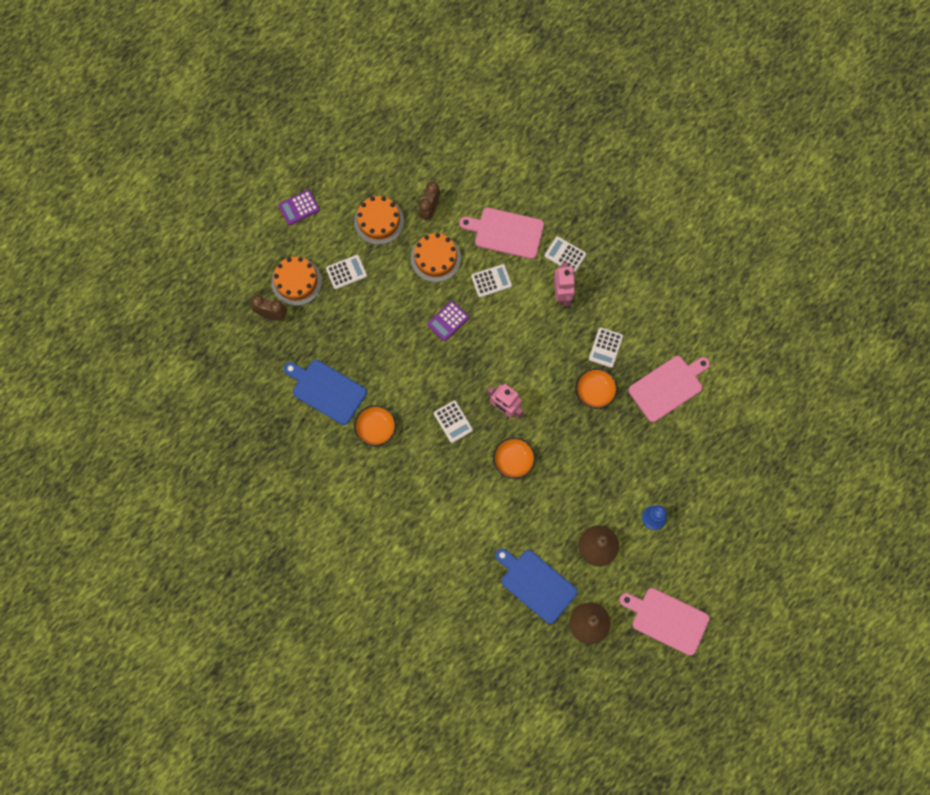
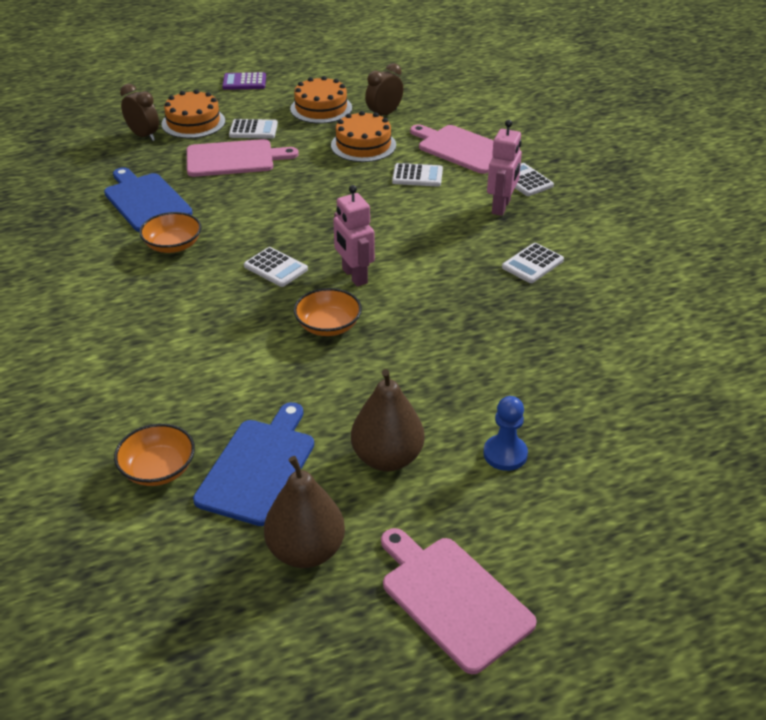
camera: 25 degrees right, 35 degrees down
purple calculator [427,301,469,341] -> none
white calculator [434,400,473,443] -> white calculator turned 45 degrees counterclockwise [244,247,308,287]
blue cutting board [495,548,578,624] -> blue cutting board turned 45 degrees clockwise [193,402,314,526]
orange bowl [576,368,618,409] -> orange bowl moved to [114,424,195,486]
pink cutting board [628,356,710,422] -> pink cutting board moved to [187,139,299,177]

